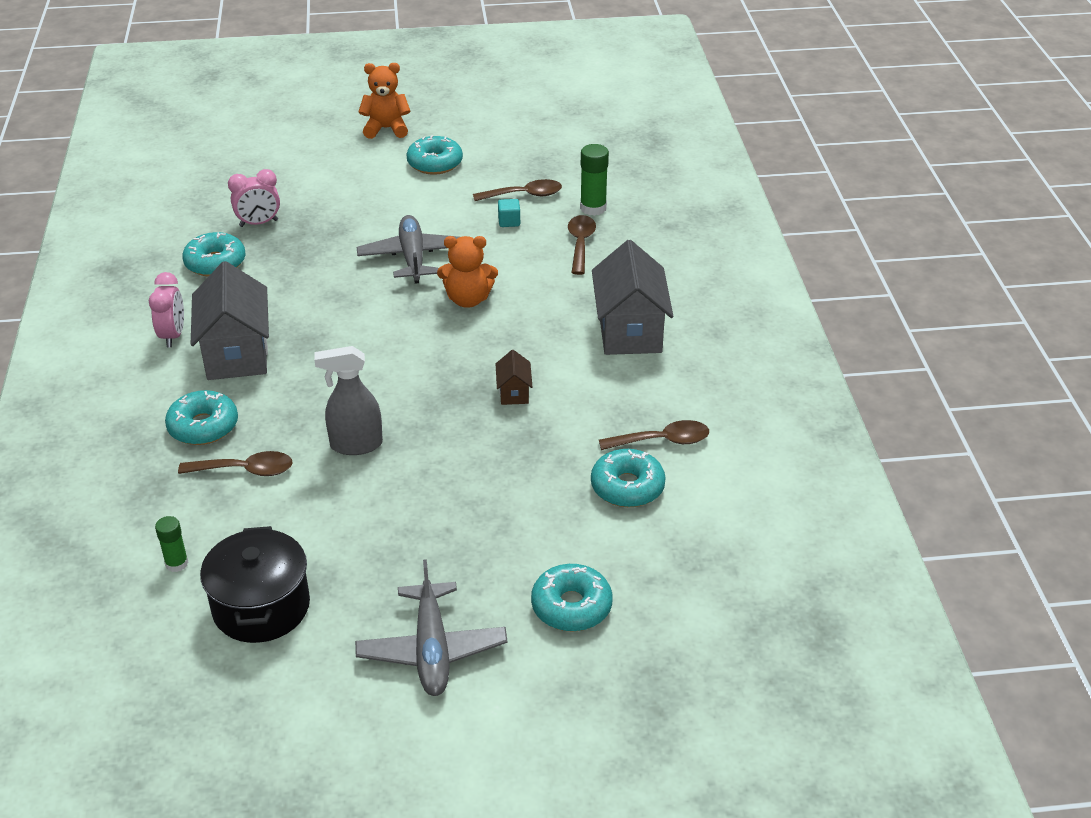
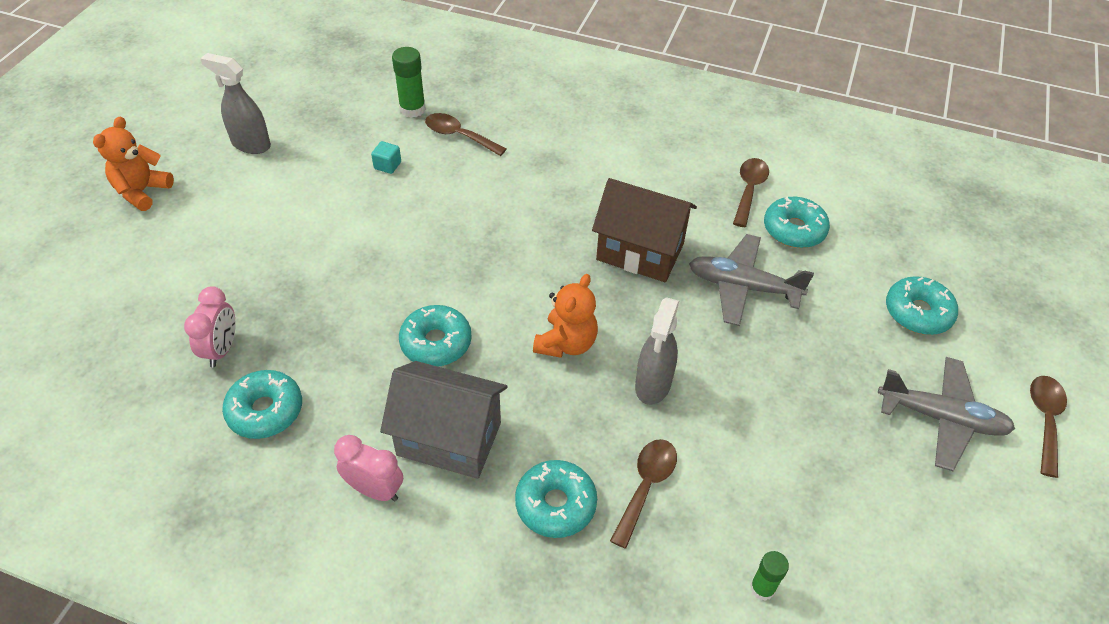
camera: 65 degrees left, 10 degrees up
black pot [200,526,310,643] -> none
grey plane [357,215,459,284] -> grey plane moved to [689,234,814,326]
turquoise donut [406,135,463,175] -> turquoise donut moved to [399,305,472,367]
orange teddy bear [437,236,498,308] -> orange teddy bear moved to [533,274,598,358]
brown spoon [473,179,562,201] -> brown spoon moved to [1030,376,1067,478]
brown house [496,350,532,405] -> brown house [592,178,697,282], size x2.18
grey house [592,240,673,355] -> none
none -> grey spray bottle [200,53,271,154]

